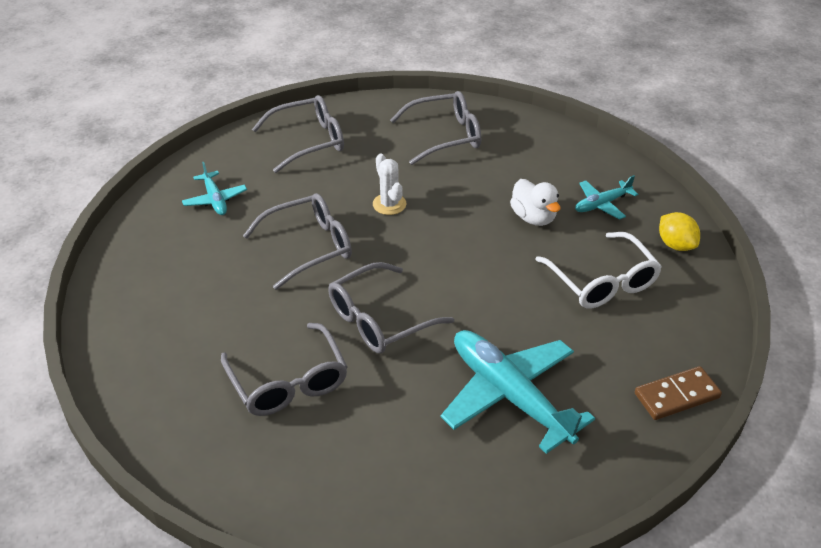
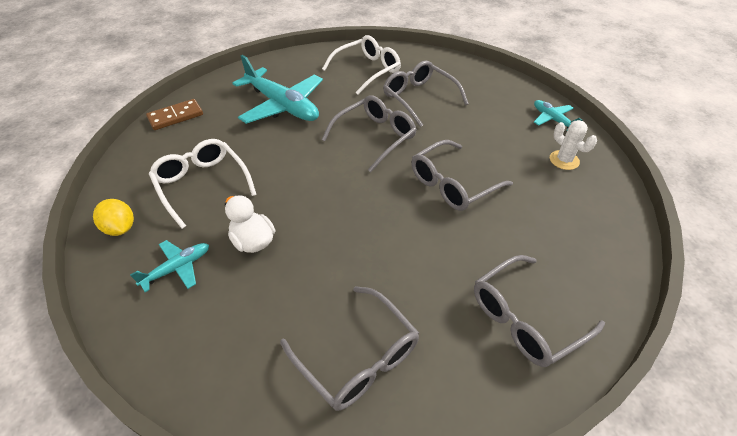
camera: 170 degrees right, 5 degrees up
turquoise plane [182,162,247,215] -> turquoise plane moved to [534,100,583,130]
white cactus [373,154,406,215] -> white cactus moved to [550,120,597,170]
grey glasses [390,91,481,165] -> grey glasses turned 105 degrees counterclockwise [280,286,419,411]
none -> white glasses [322,35,401,95]

